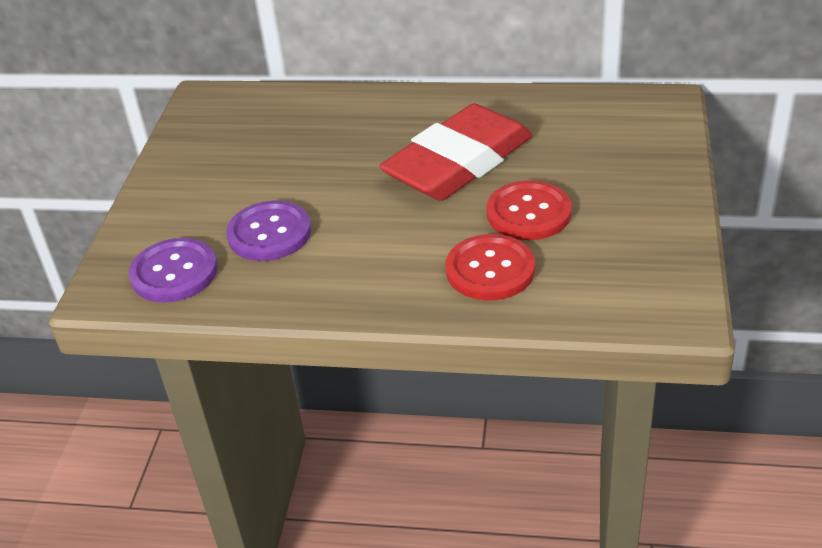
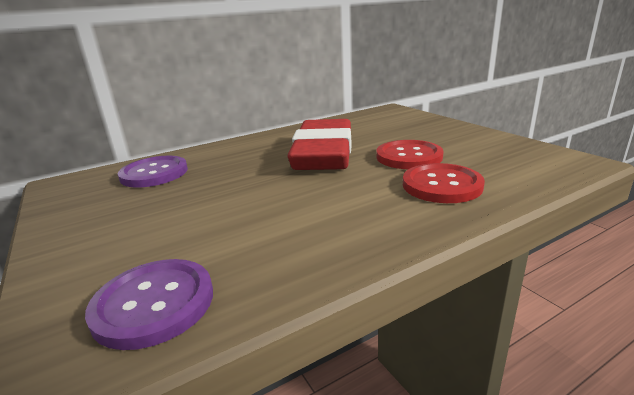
camera: 40 degrees left, 15 degrees down
purple button [226,201,311,261] -> purple button moved to [118,156,188,187]

